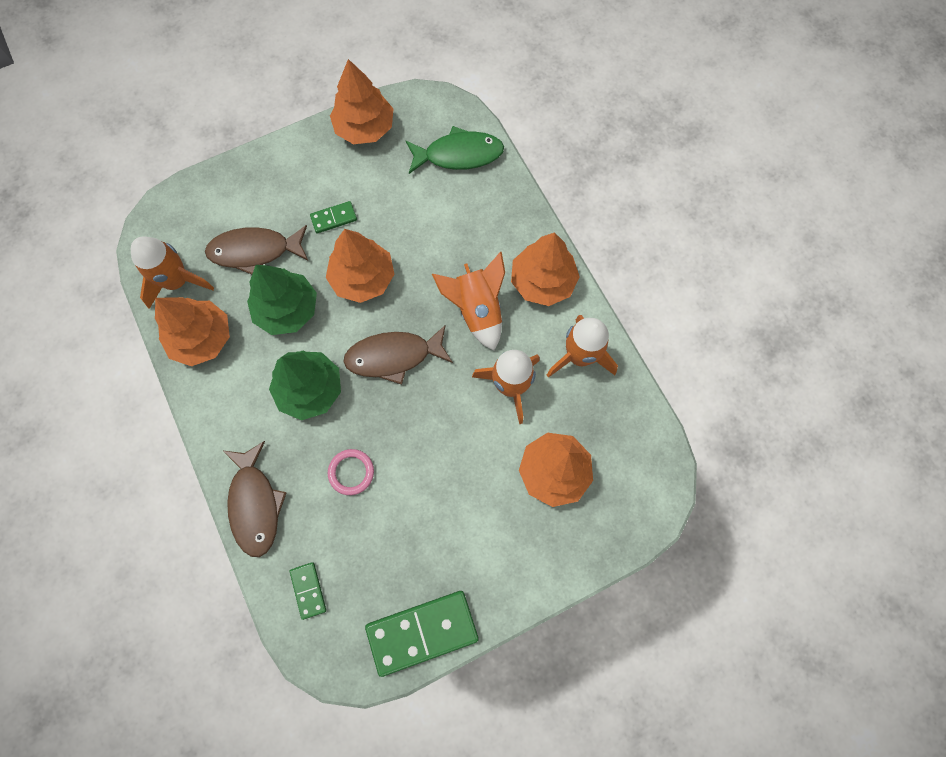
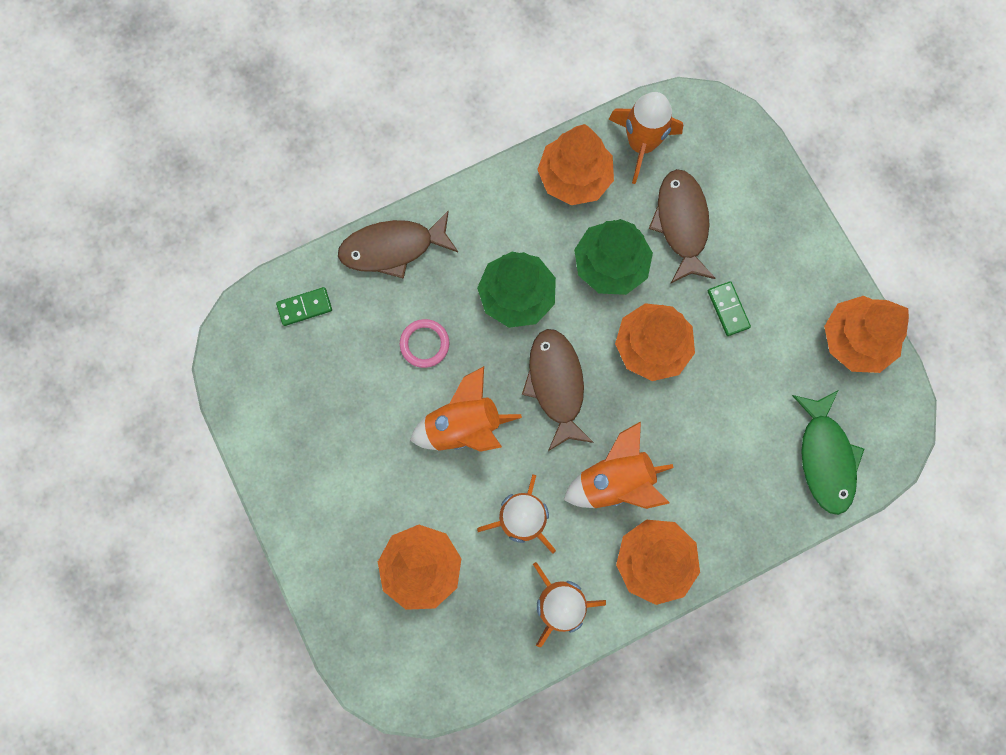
camera: 90 degrees right, 5 degrees up
green domino [365,591,479,677] -> none
none -> orange rocket [410,366,522,452]

